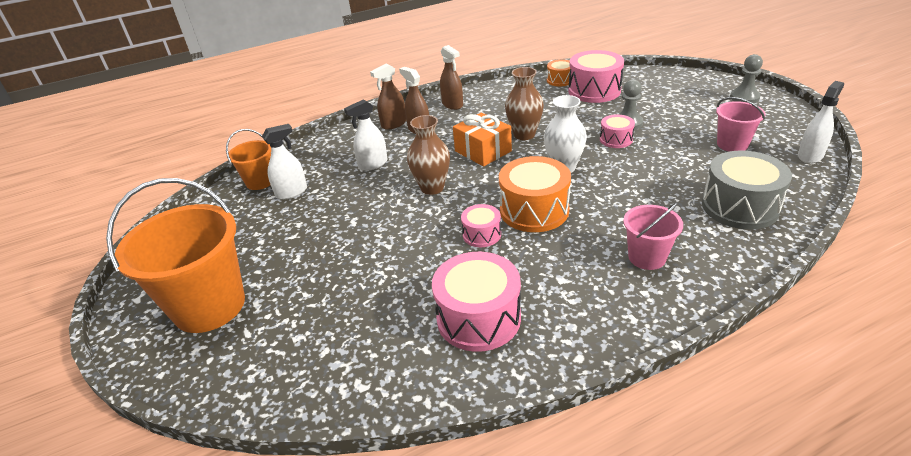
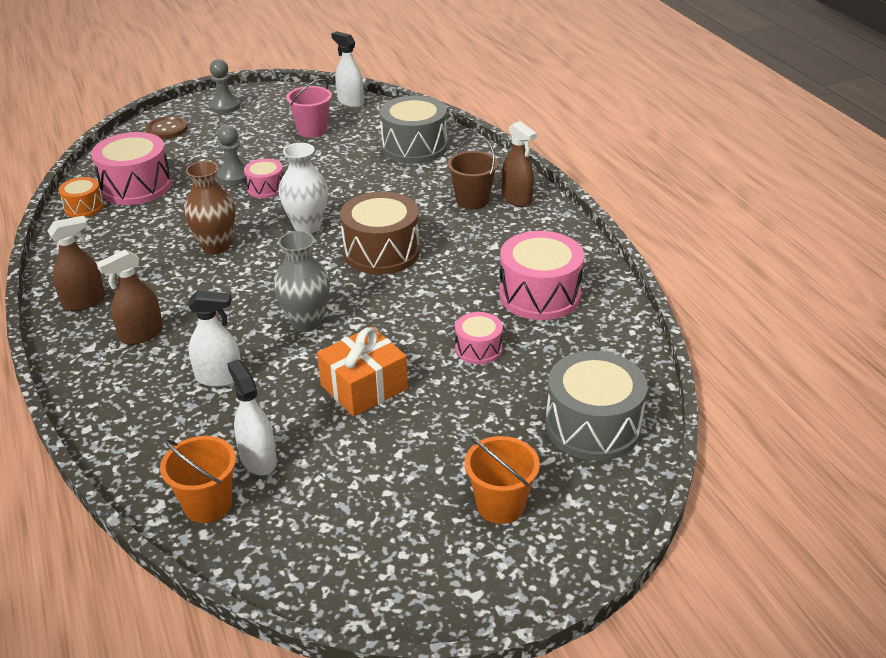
camera: 90 degrees left, 0 degrees up
orange bucket [106,178,245,333] -> orange bucket [465,436,540,524], size x0.52
white spray bottle [344,99,388,171] -> white spray bottle turned 60 degrees counterclockwise [188,291,241,387]
brown spray bottle [370,63,406,130] -> brown spray bottle moved to [501,121,537,207]
brown vase [407,115,450,195] -> grey vase [273,231,330,332]
orange gift [453,112,512,167] -> orange gift moved to [317,326,408,417]
pink drum [461,204,501,247] -> pink drum moved to [455,312,503,364]
orange drum [499,156,571,232] -> brown drum [340,192,420,274]
pink bucket [623,202,683,270] -> brown bucket [447,136,499,209]
none -> brown button [146,116,188,139]
none -> grey drum [545,351,648,461]

